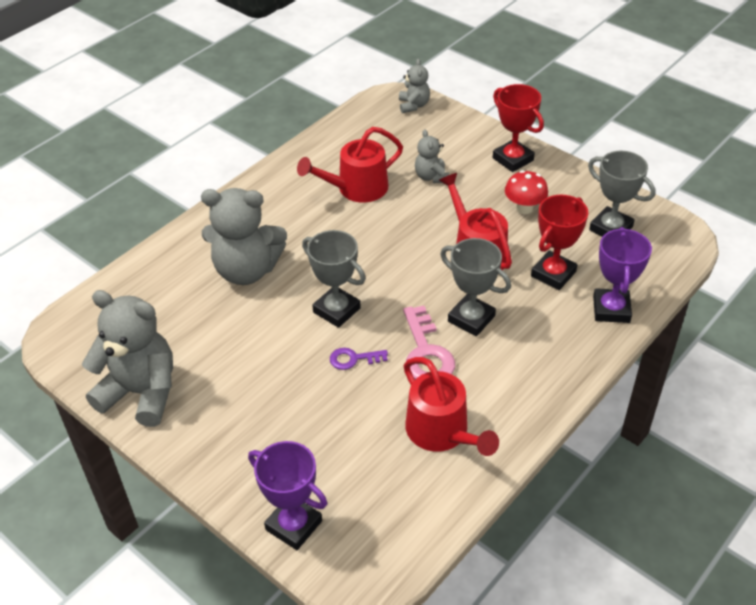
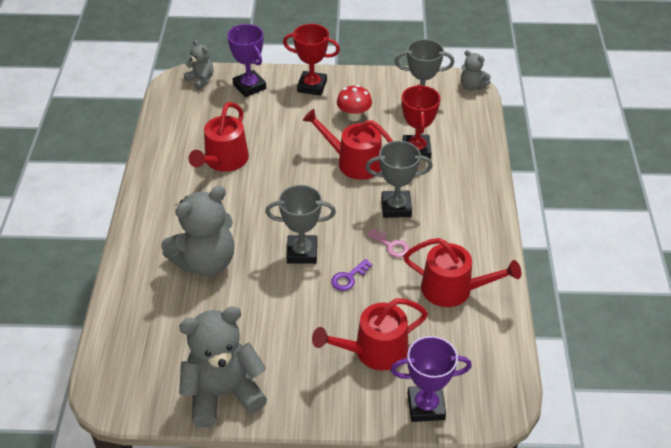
camera: 40 degrees left, 0 degrees up
pink key [403,306,455,379] -> pink key [367,228,410,258], size x0.57
grey teddy bear [415,130,450,183] -> grey teddy bear moved to [461,50,491,90]
purple trophy [593,227,652,323] -> purple trophy moved to [227,24,266,97]
none -> red watering can [312,298,428,371]

